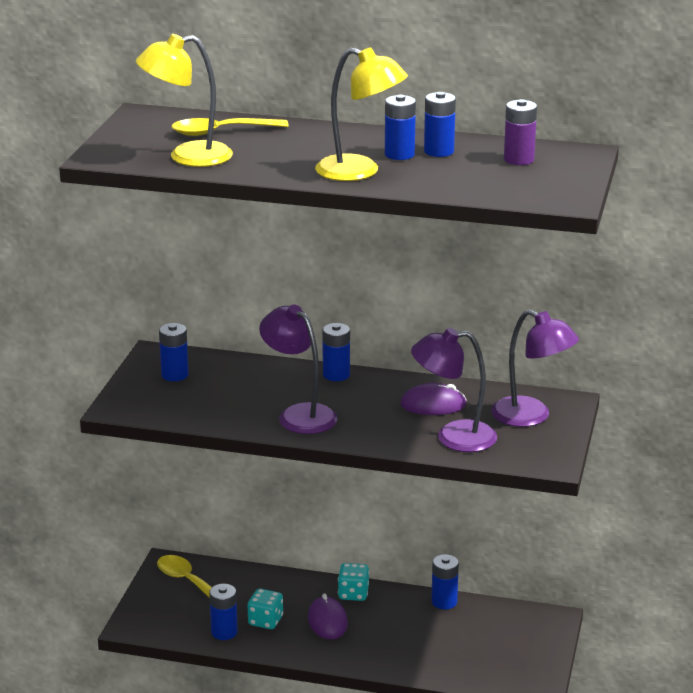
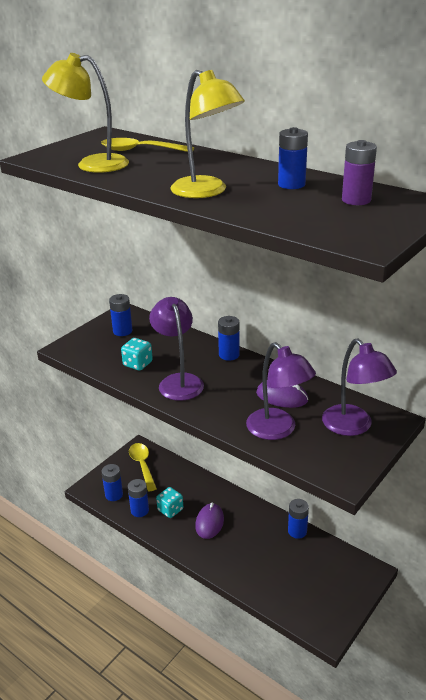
camera: 25 degrees right, 5 degrees up
turquoise dice [338,563,369,601] -> turquoise dice moved to [121,338,153,371]
blue battery [385,95,416,160] -> blue battery moved to [102,464,123,501]
purple lamp [411,328,497,452] -> purple lamp turned 150 degrees counterclockwise [246,342,316,440]

